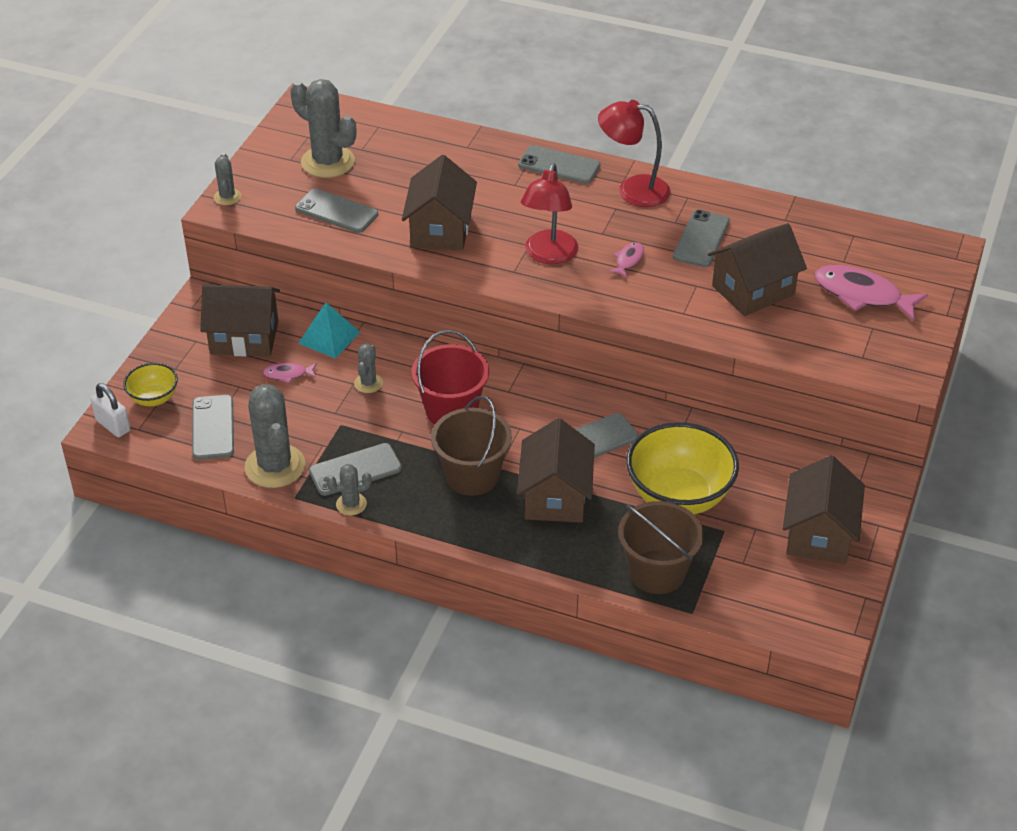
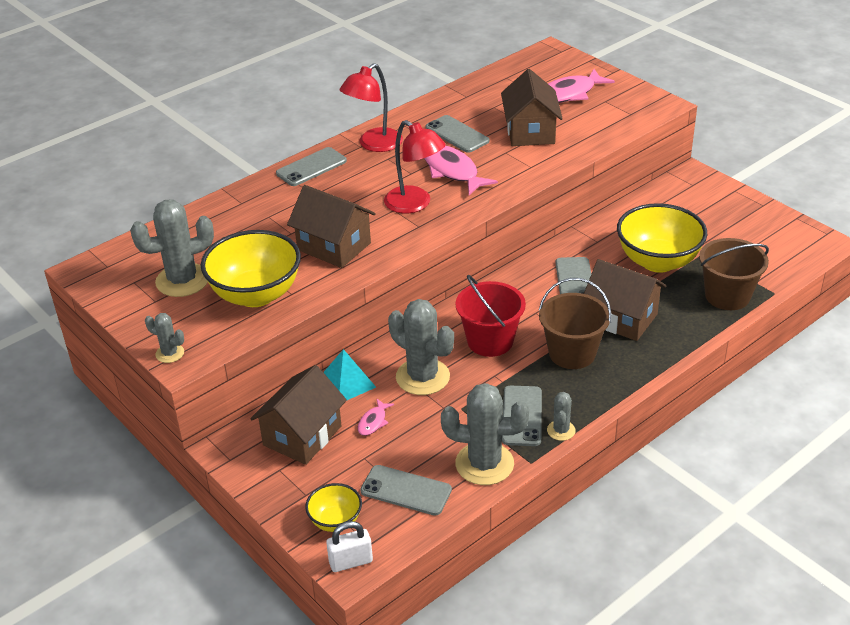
camera: 60 degrees left, 5 degrees down
grey phone [295,188,378,233] -> yellow bowl [201,230,301,307]
grey cactus [354,344,383,393] -> grey cactus [388,299,454,395], size x2.01
pink fish [608,242,644,278] -> pink fish [424,146,498,195], size x2.05
brown house [783,455,865,564] -> none

